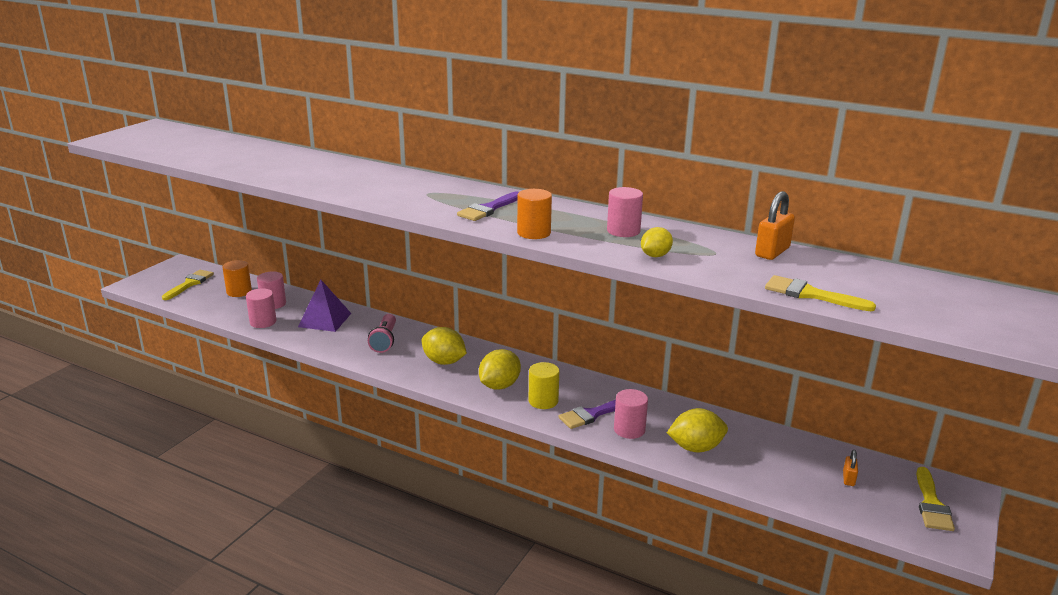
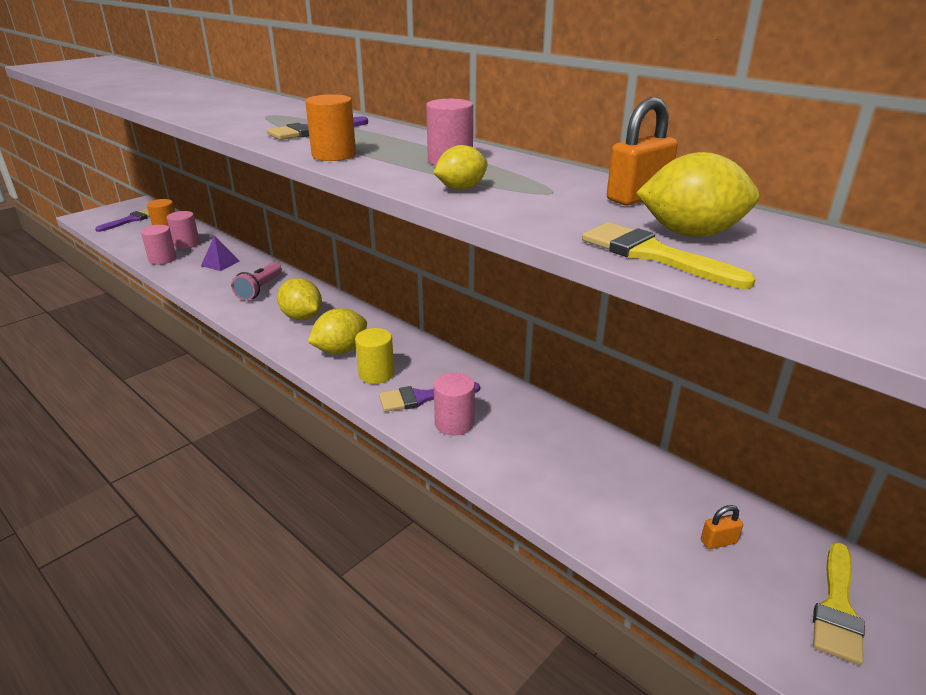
camera: 15 degrees right, 5 degrees up
yellow brush [162,270,214,300] -> purple brush [95,209,150,232]
purple pyramid [298,280,351,332] -> purple pyramid [201,235,239,271], size x0.65
yellow lemon [667,408,728,452] -> yellow lemon moved to [636,152,759,237]
orange padlock [843,450,858,486] -> orange padlock turned 45 degrees clockwise [701,505,743,549]

